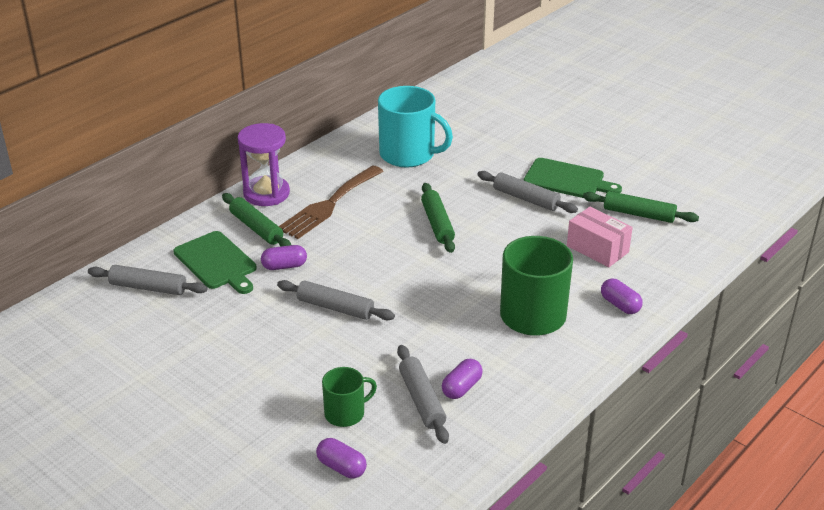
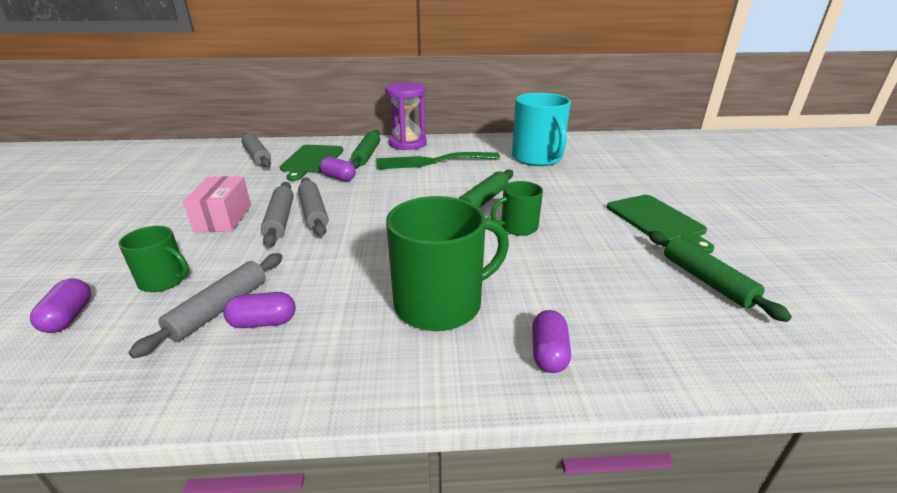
camera: 45 degrees right, 5 degrees down
brown fork [279,165,384,239] -> green fork [376,152,500,169]
grey rolling pin [477,171,578,213] -> grey rolling pin moved to [261,182,294,247]
pink box [567,207,633,267] -> pink box moved to [183,176,251,232]
none -> green mug [491,181,543,236]

